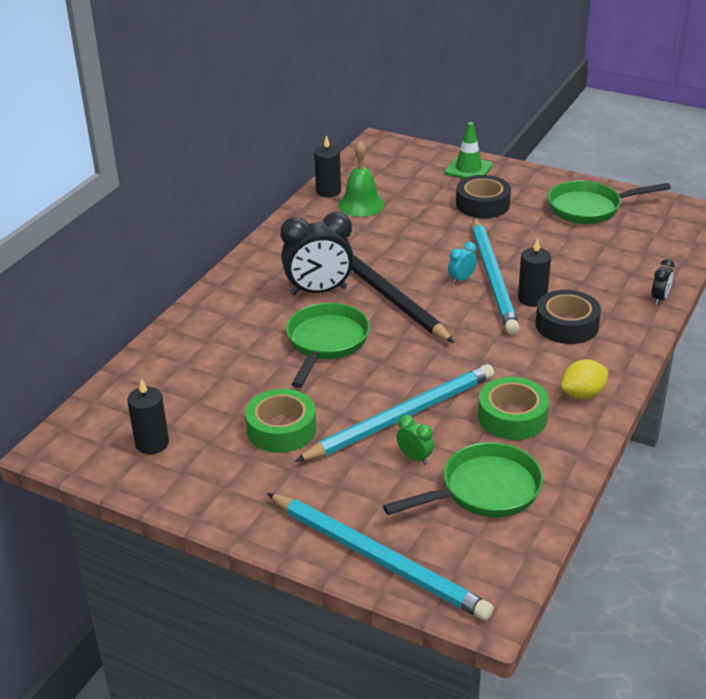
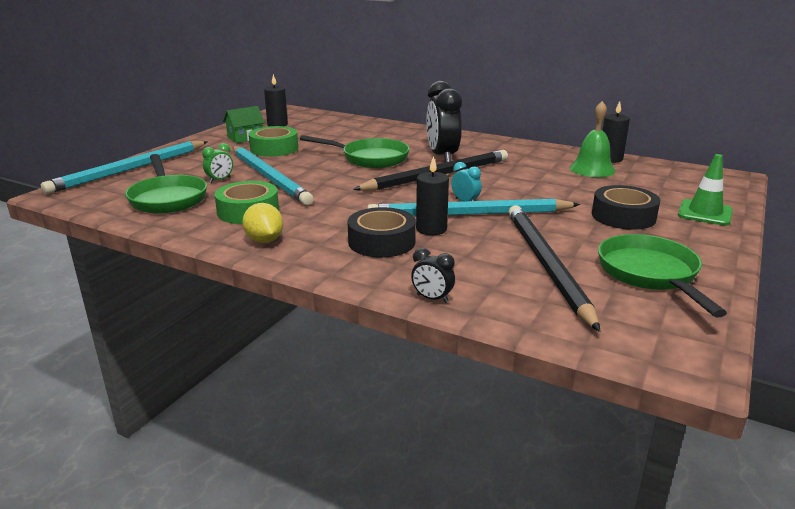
camera: 90 degrees right, 10 degrees down
none -> green house [223,106,265,143]
none -> black pencil [508,205,601,332]

